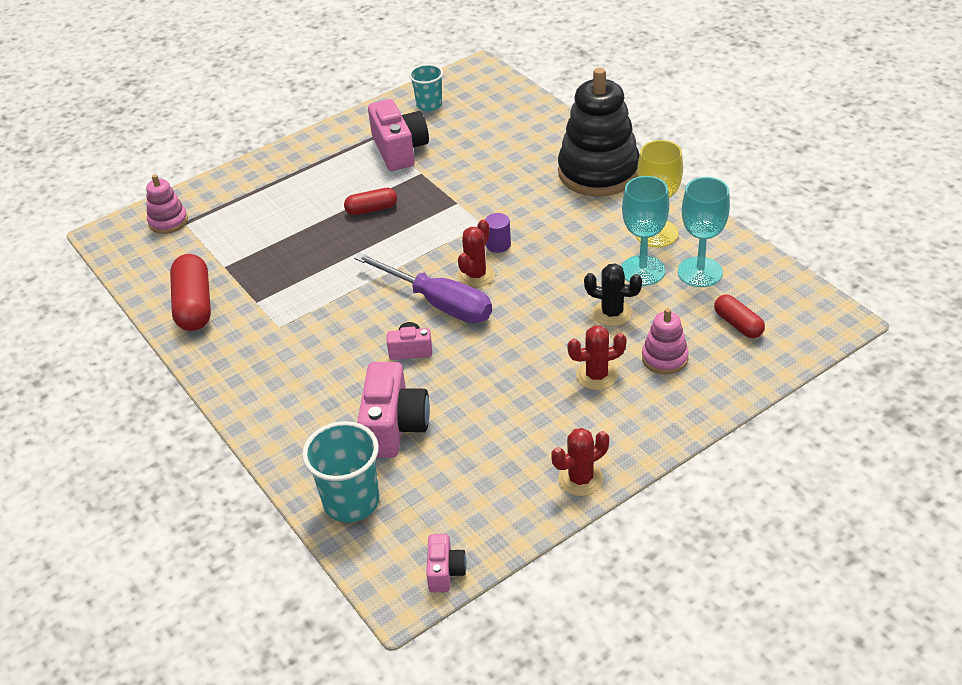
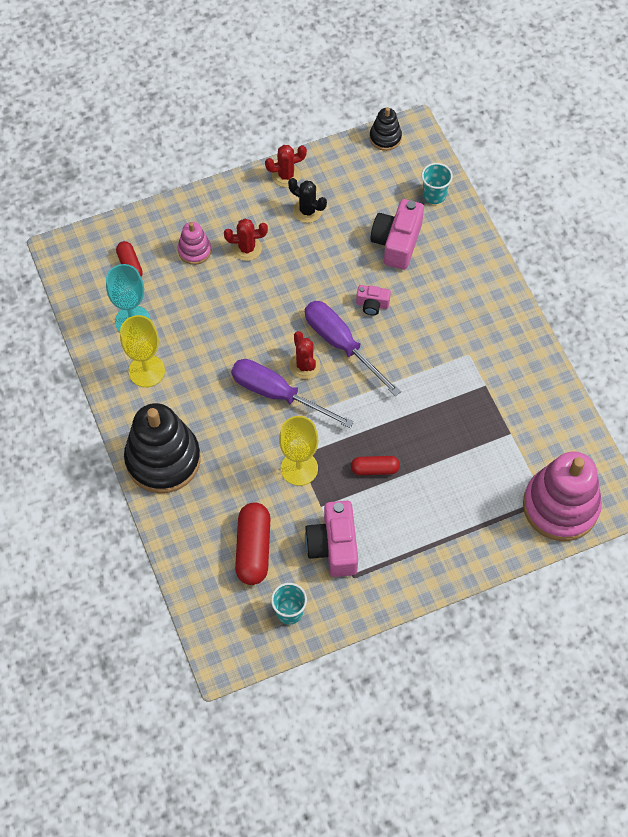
camera: 170 degrees left, 20 degrees up
pink stacking toy [146,174,188,234] -> pink stacking toy [523,451,602,541], size x2.09
red capsule [170,254,211,331] -> red capsule moved to [235,502,270,585]
turquoise cup [302,421,379,522] -> turquoise cup [421,163,453,204], size x0.64
pink camera [426,534,467,592] -> black stacking toy [369,107,402,151]
red cactus [457,220,495,287] -> red cactus turned 60 degrees counterclockwise [289,331,320,379]
purple cylinder [485,213,511,253] -> purple screwdriver [231,359,354,428]
black cactus [584,264,642,326] -> black cactus moved to [288,178,327,223]
turquoise goblet [621,176,669,286] -> none
none -> yellow goblet [279,416,318,486]

